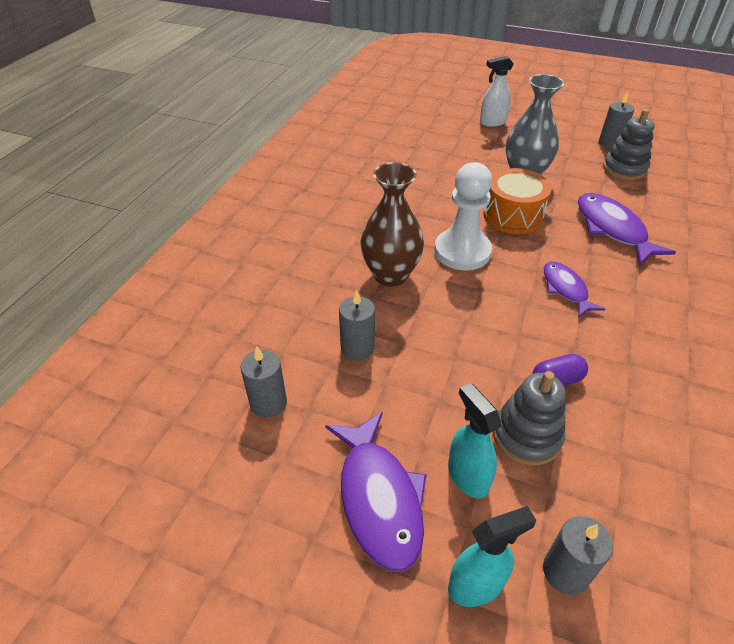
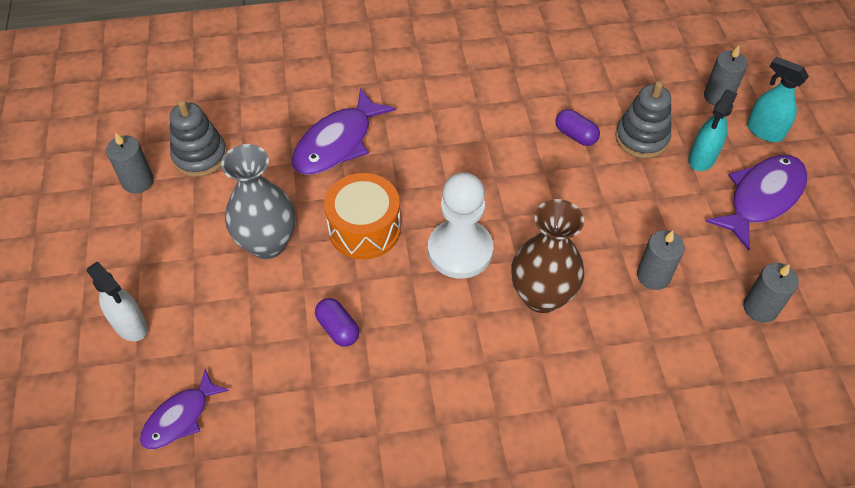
camera: 120 degrees left, 10 degrees up
purple fish [543,262,605,318] -> purple fish moved to [140,369,229,449]
none -> purple capsule [315,298,359,347]

